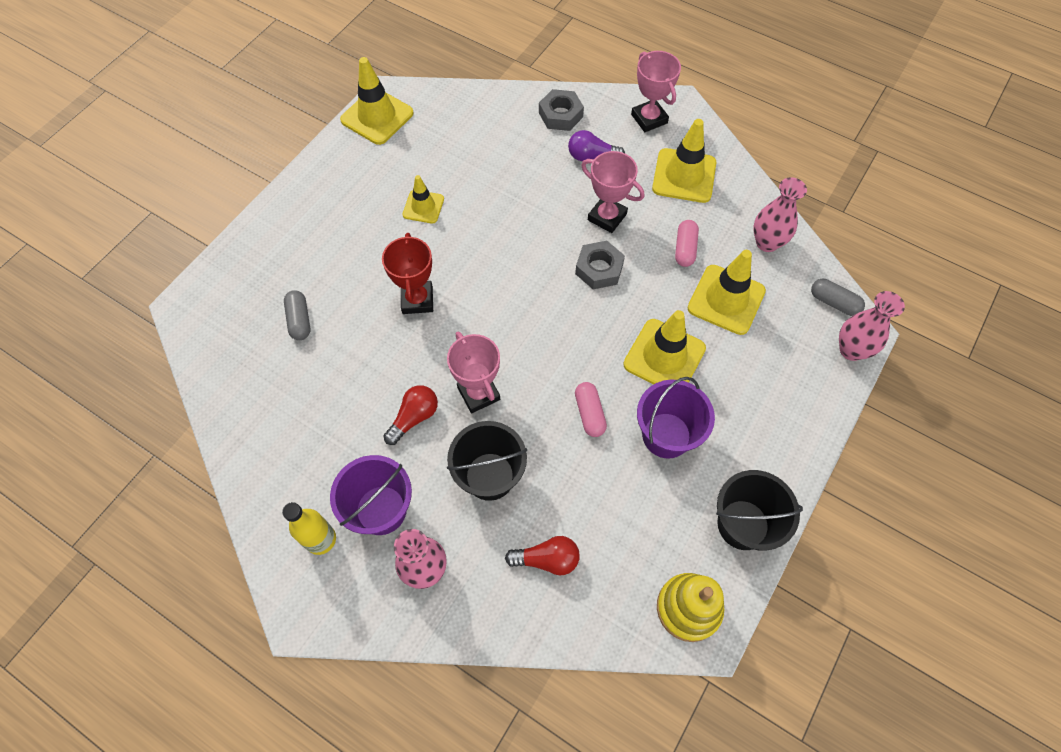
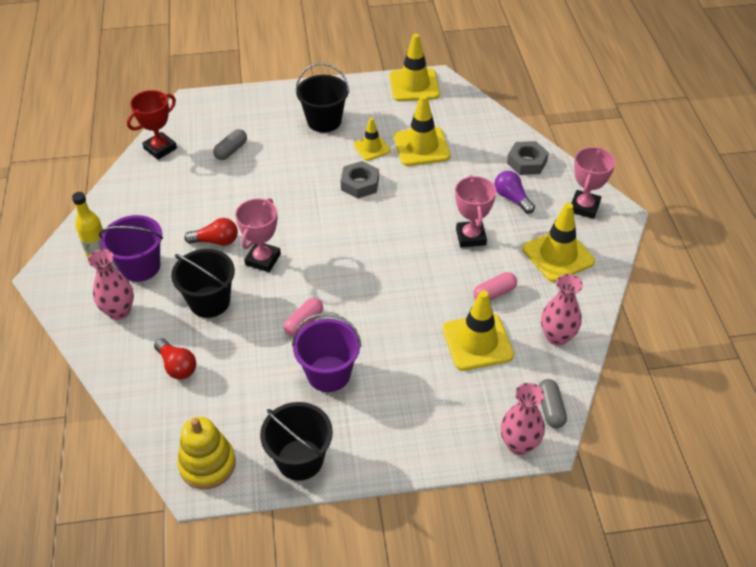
camera: 50 degrees right, 15 degrees down
red trophy [382,233,433,314] -> red trophy moved to [127,90,177,160]
grey nut [575,241,625,290] -> grey nut moved to [341,161,379,199]
yellow traffic cone [623,310,706,384] -> yellow traffic cone moved to [394,94,450,166]
none -> black bucket [296,63,349,132]

